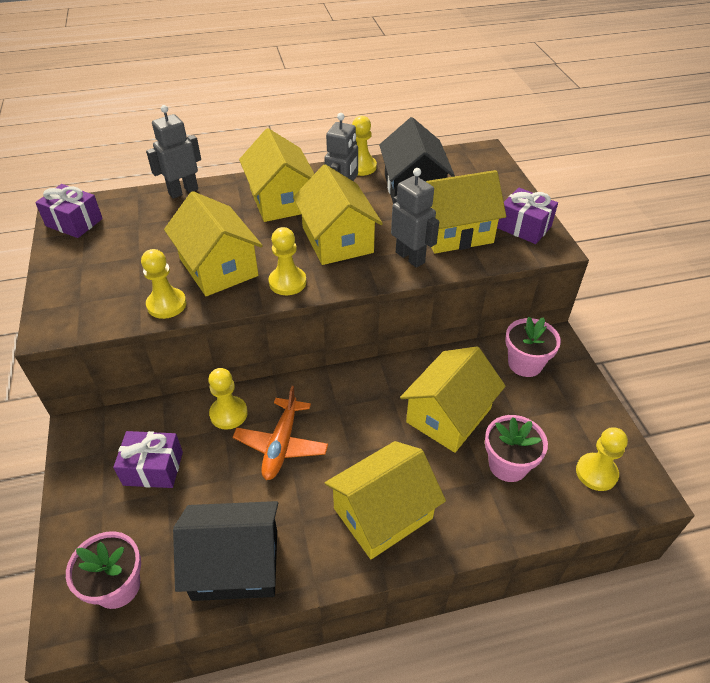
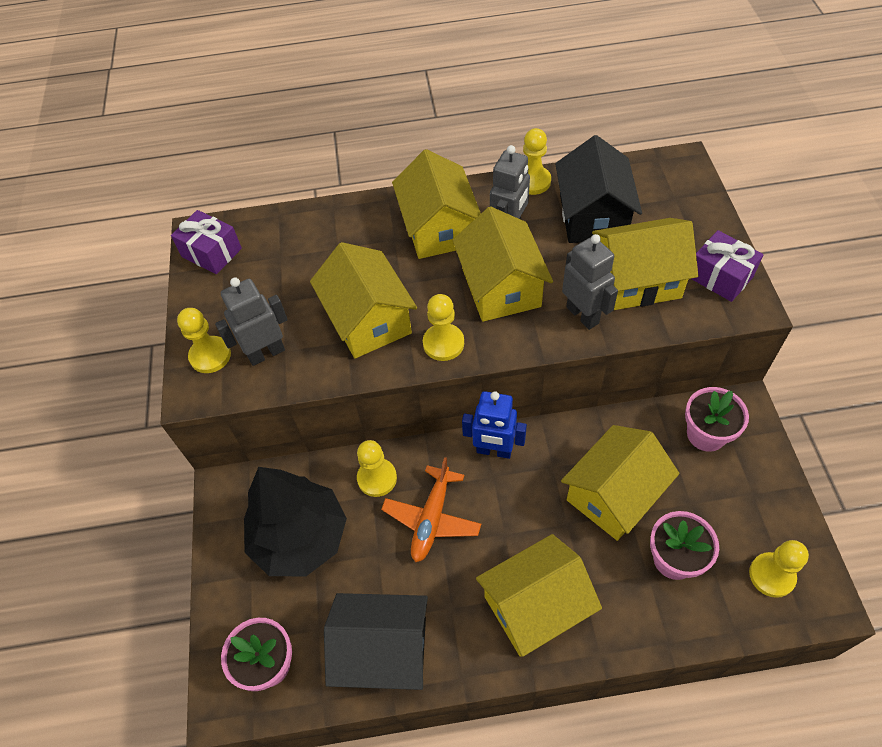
camera: 10 degrees right, 10 degrees up
purple gift [113,431,183,488] -> black tree [244,467,347,576]
yellow pawn [141,249,187,319] -> yellow pawn moved to [177,308,231,373]
grey robot [146,105,201,199] -> grey robot moved to [215,278,288,366]
none -> blue robot [462,391,527,459]

